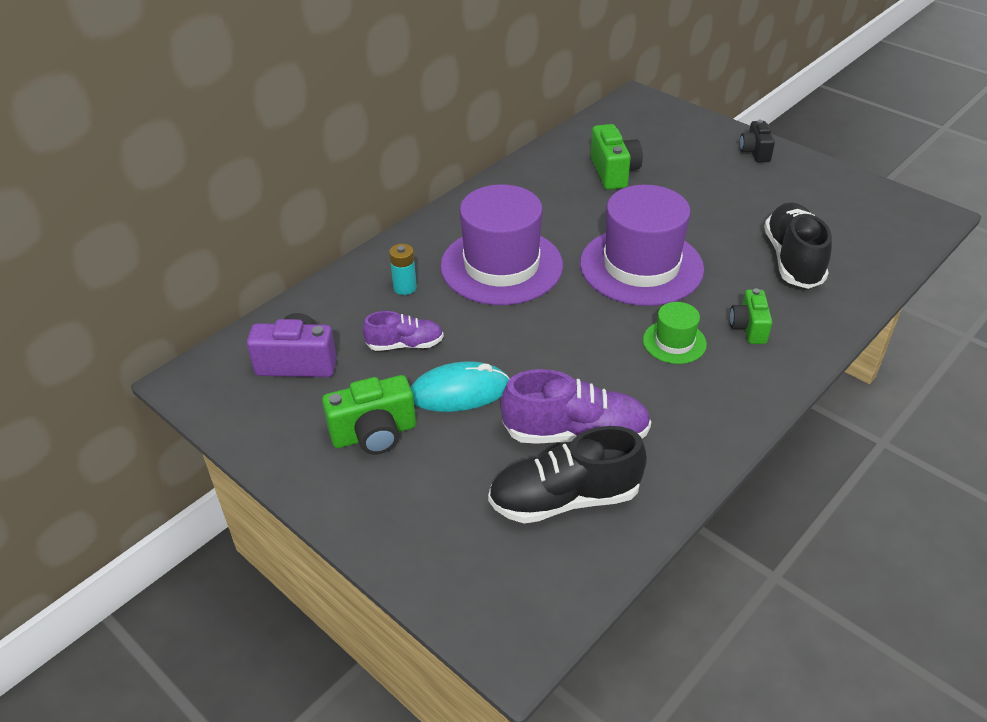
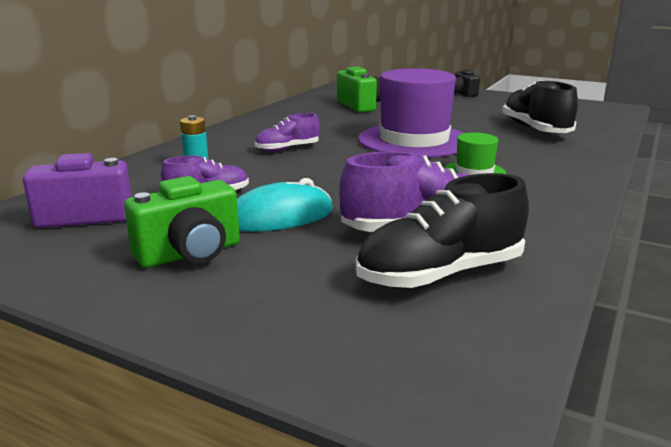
camera: 15 degrees left, 20 degrees down
purple hat [440,184,563,305] -> purple shoe [255,113,320,152]
green camera [730,288,772,344] -> none

